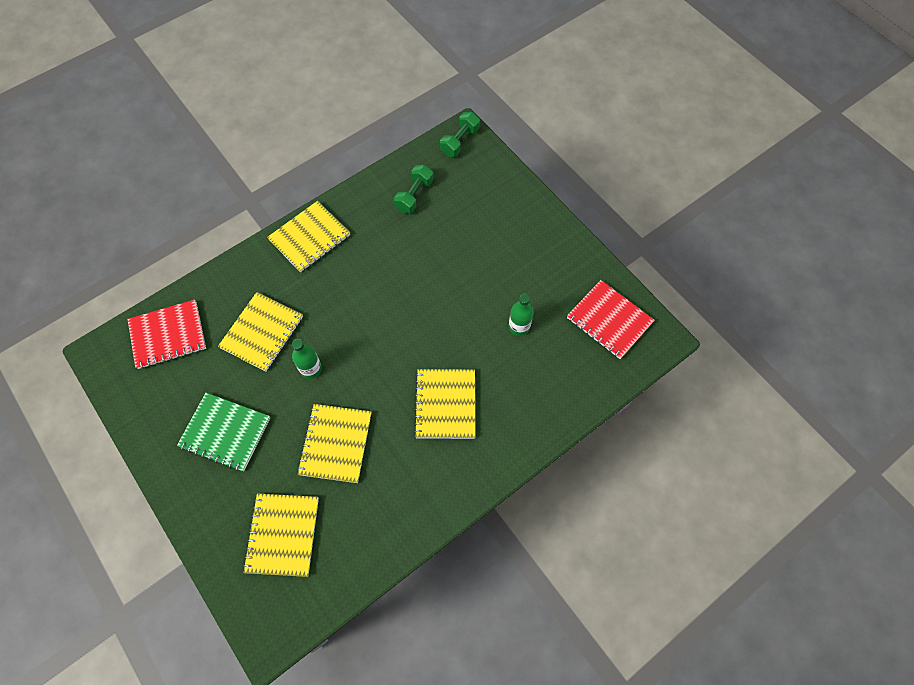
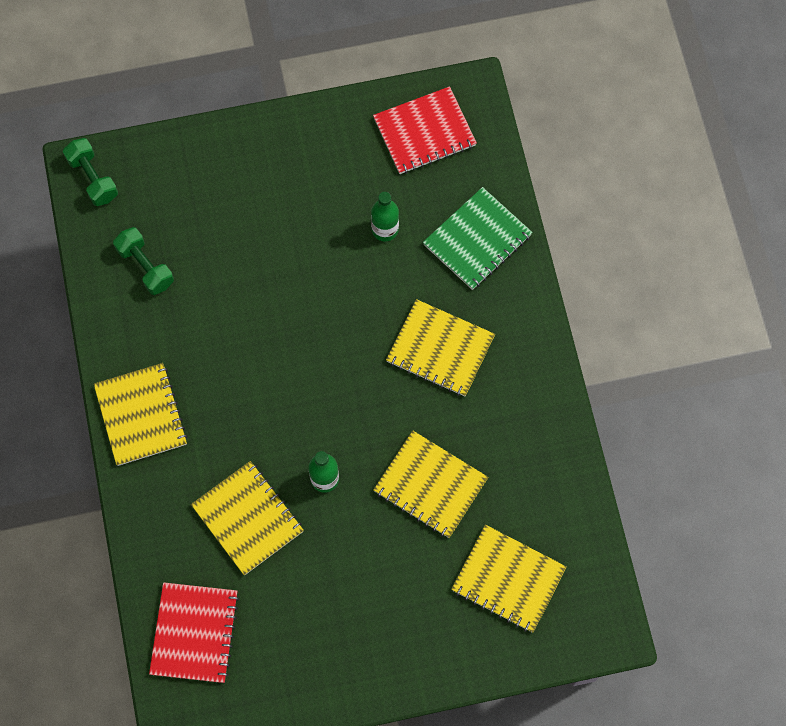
camera: 65 degrees left, 5 degrees up
green notebook [177,393,270,471] -> green notebook moved to [423,187,532,290]

